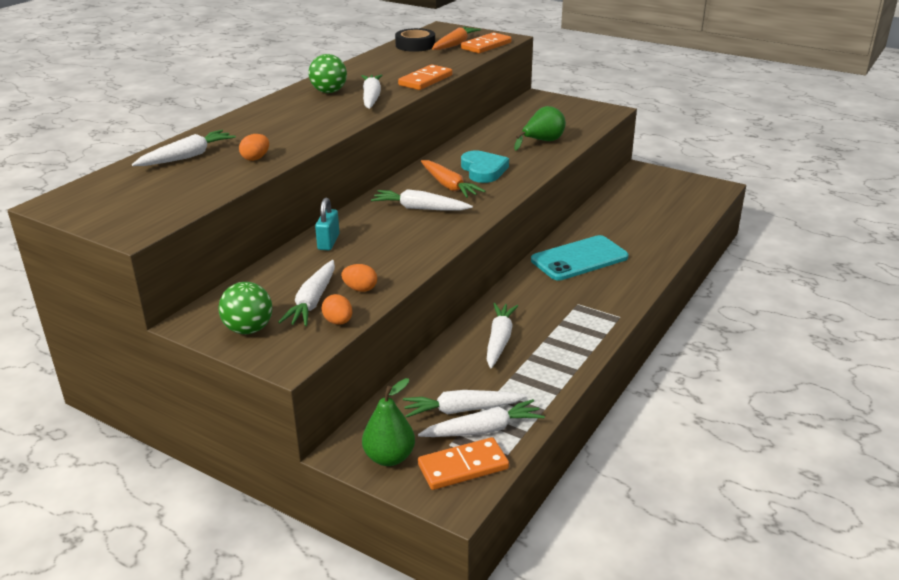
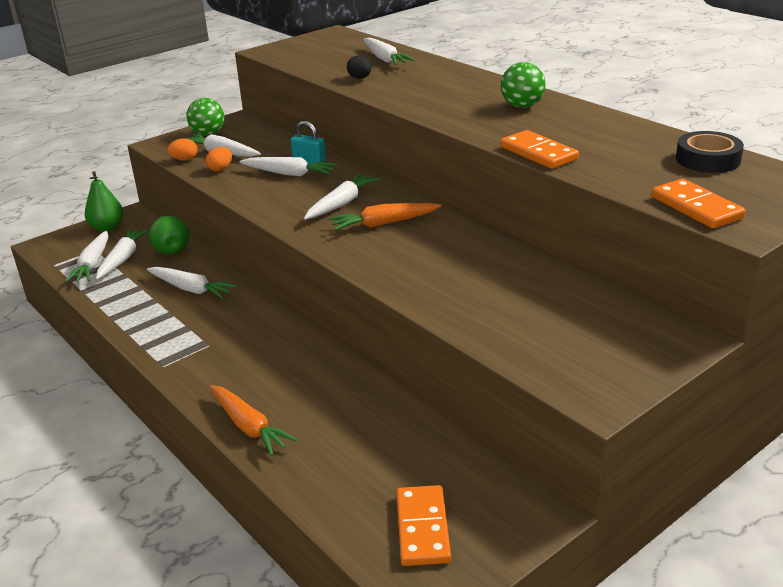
camera: 110 degrees right, 0 degrees up
orange egg [239,134,269,161] -> black egg [347,56,371,79]
white carrot [361,75,383,109] -> white carrot moved to [239,157,337,176]
orange domino [418,437,509,490] -> orange domino moved to [396,485,451,566]
orange carrot [432,27,481,50] -> orange carrot moved to [210,385,298,456]
turquoise heart [461,150,509,183] -> none
green pear [514,106,566,151] -> green pear moved to [149,216,189,255]
turquoise phone [531,235,629,280] -> none

